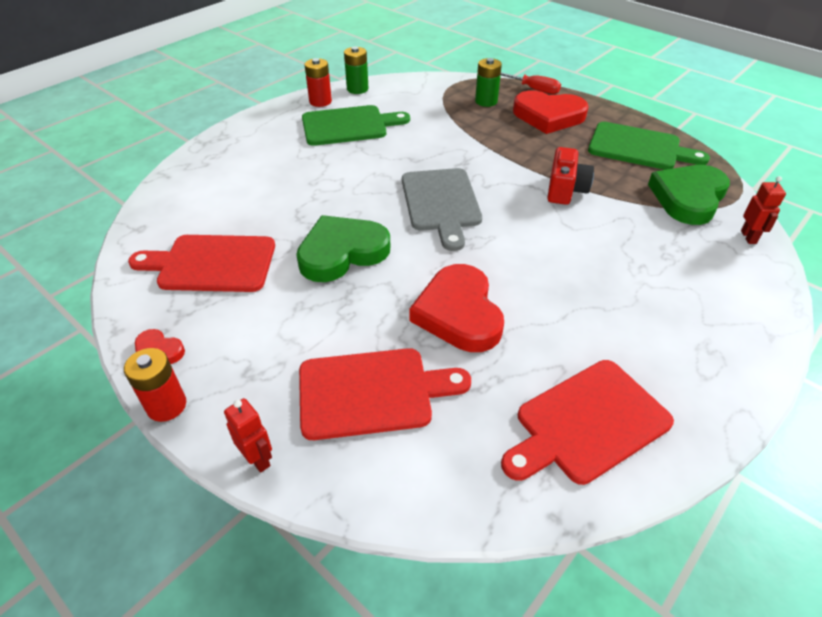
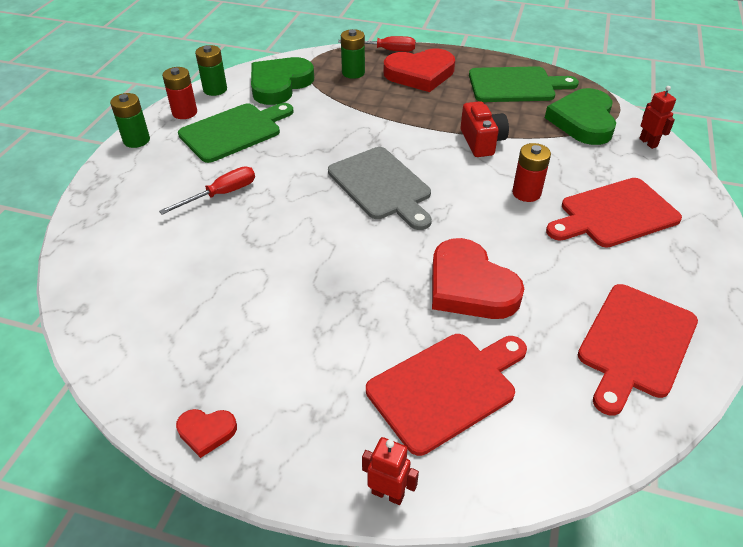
camera: 25 degrees left, 0 degrees up
red battery [124,348,186,422] -> red battery moved to [512,143,551,202]
red cutting board [128,235,275,292] -> red cutting board moved to [546,178,682,247]
green heart [296,215,390,282] -> green heart moved to [251,57,314,105]
none -> green battery [110,93,150,148]
none -> red screwdriver [159,167,255,215]

